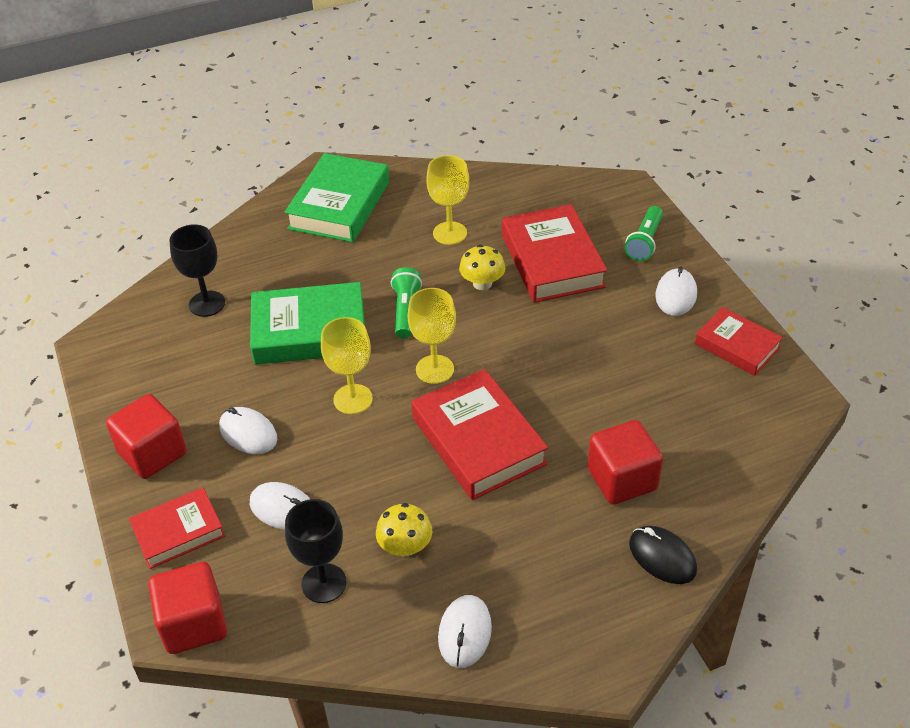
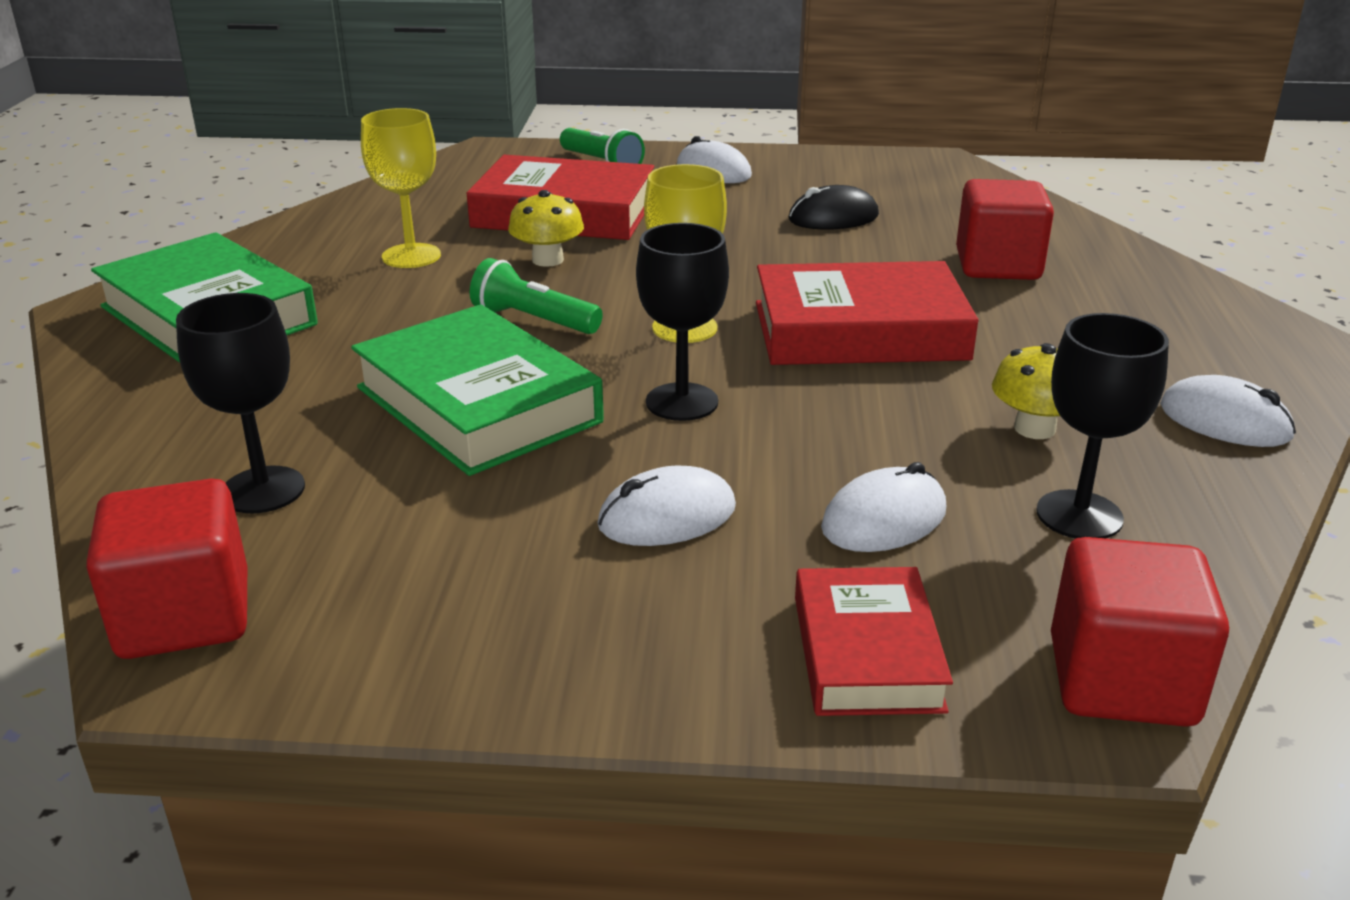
camera: 65 degrees left, 15 degrees down
red cube [106,394,187,479] -> red cube moved to [86,478,247,659]
green book [250,282,365,365] -> green book turned 60 degrees counterclockwise [351,304,604,476]
yellow goblet [321,317,373,414] -> black goblet [636,223,729,421]
black mouse [629,526,697,584] -> black mouse moved to [789,185,879,229]
red book [695,307,783,376] -> none

